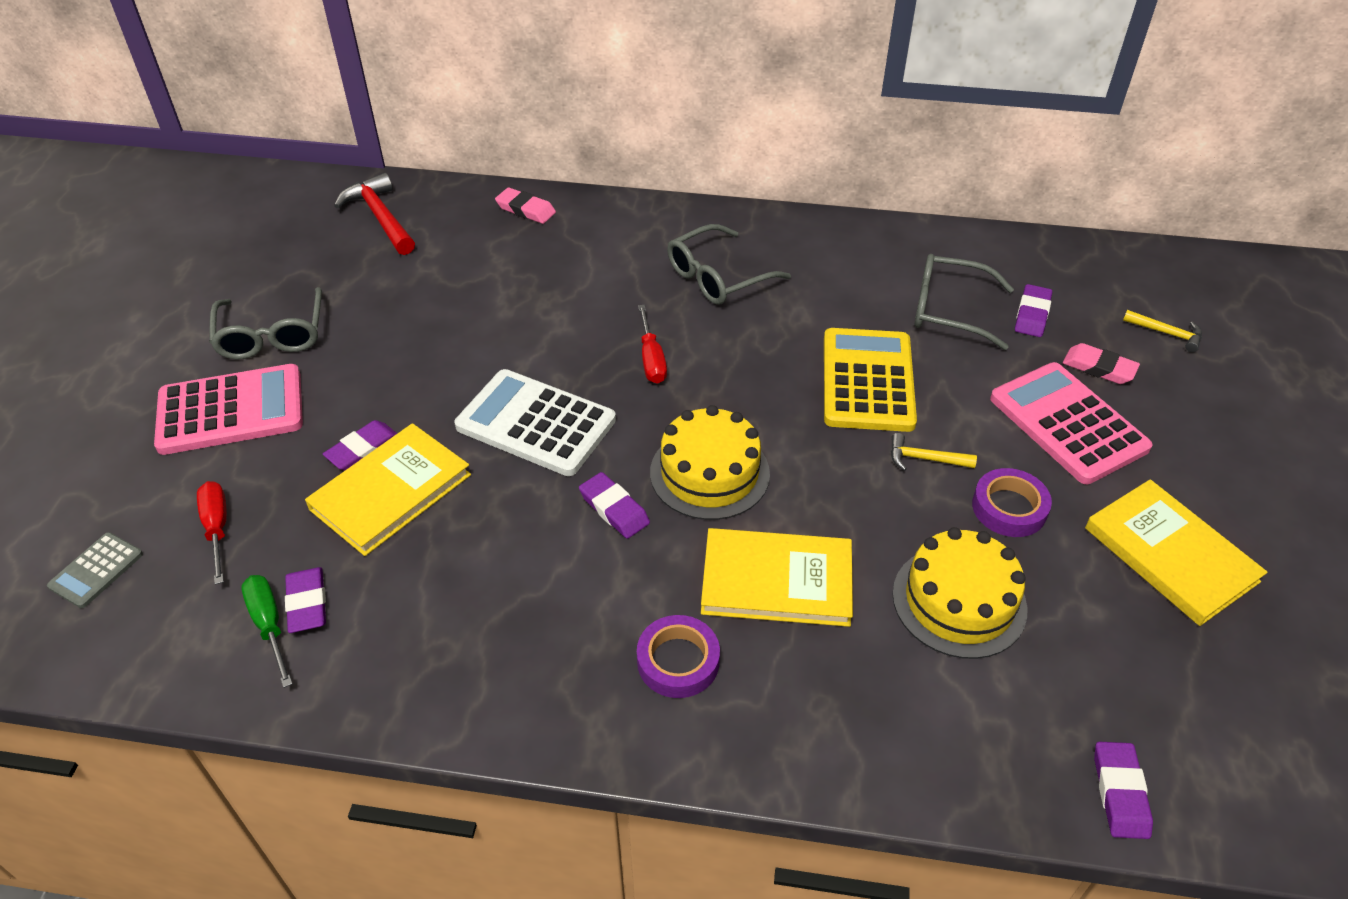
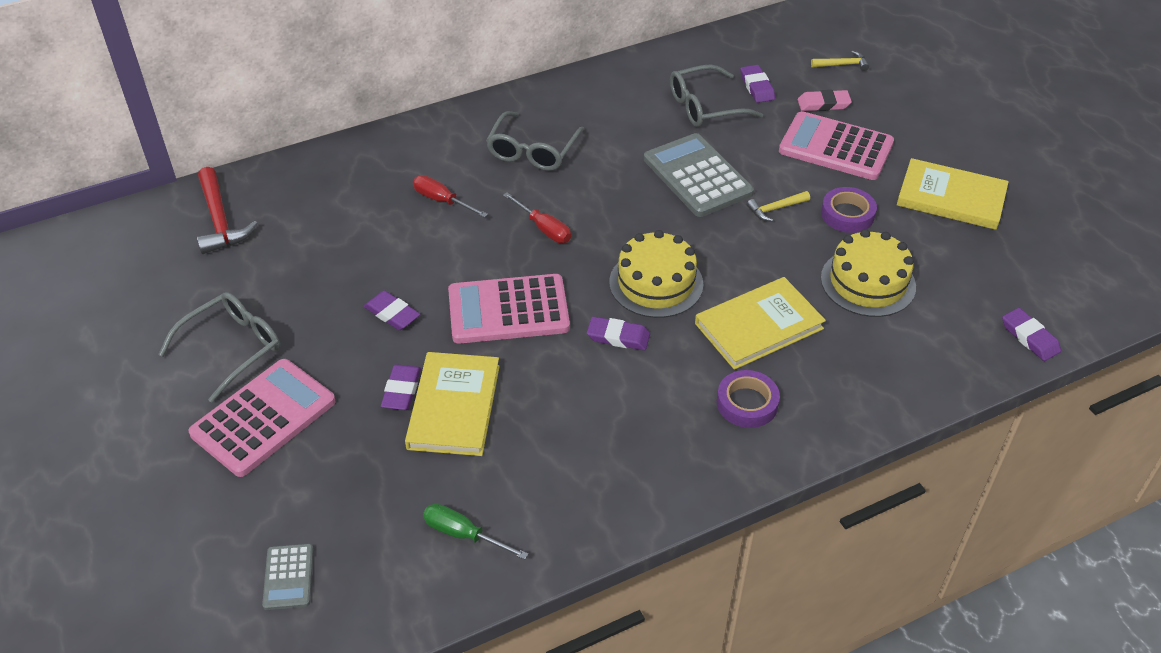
camera: 35 degrees left, 0 degrees up
red screwdriver [197,481,227,585] -> red screwdriver moved to [413,175,488,218]
grey glasses [209,287,322,359] -> grey glasses turned 90 degrees counterclockwise [158,292,280,403]
purple eraser [285,567,326,633] -> purple eraser moved to [364,291,420,330]
red hammer [334,173,415,255] -> red hammer turned 135 degrees counterclockwise [197,167,257,254]
white calculator [455,369,616,476] -> pink calculator [448,274,570,344]
pink eraser [495,187,556,224] -> none
yellow calculator [824,328,917,432] -> grey calculator [644,133,754,217]

